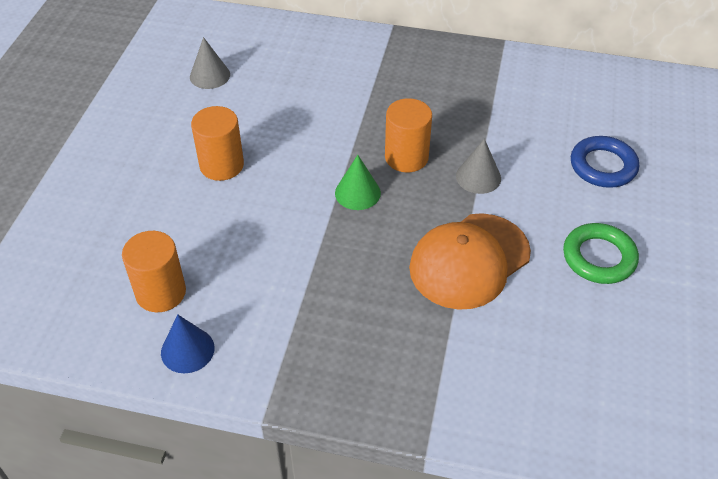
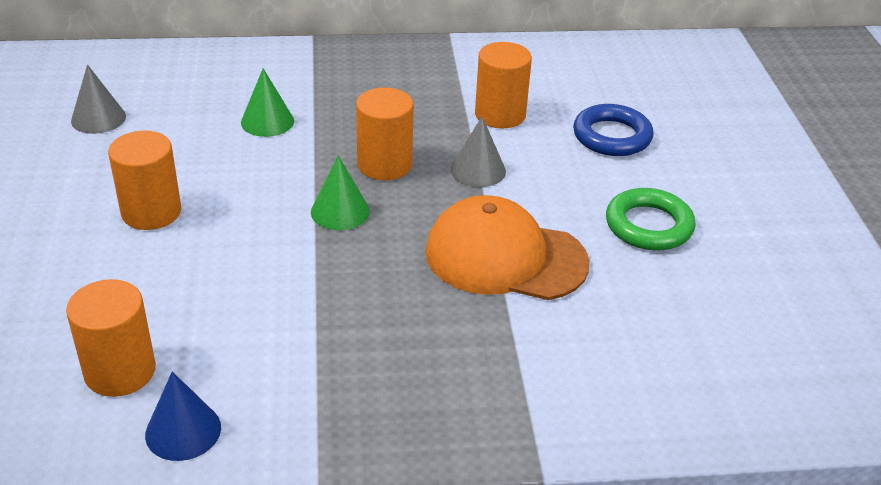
camera: 20 degrees left, 10 degrees down
orange cap [409,213,531,310] -> orange cap turned 75 degrees clockwise [425,195,589,300]
none -> green cone [241,68,294,137]
none -> orange cylinder [475,42,532,128]

